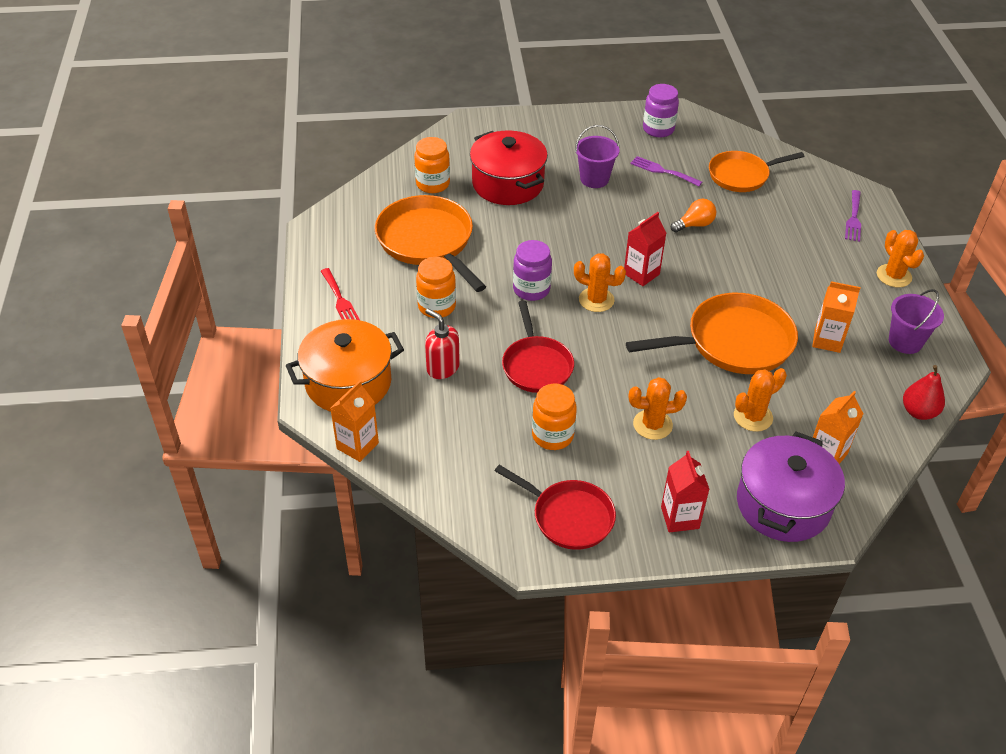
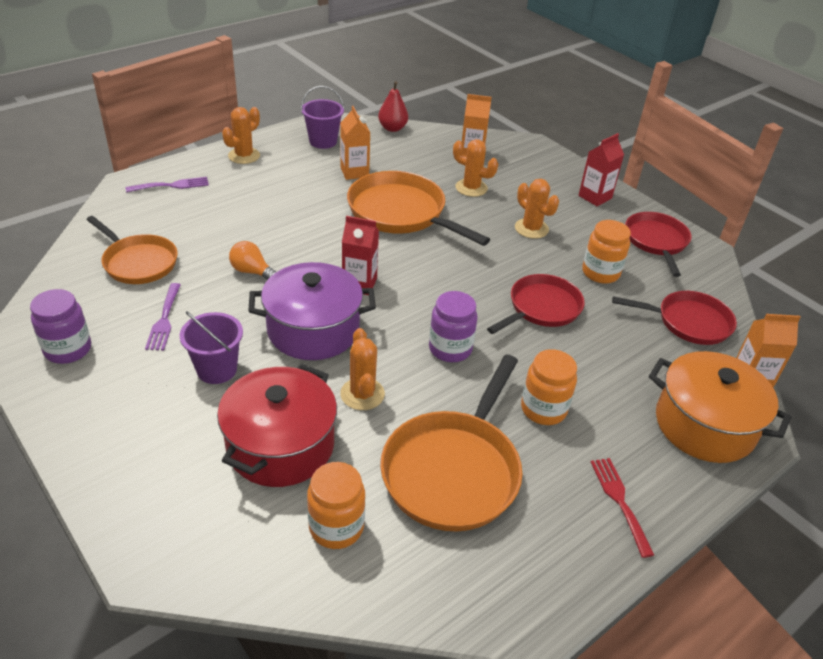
camera: 125 degrees left, 5 degrees down
red fork [321,268,360,320] -> red fork turned 45 degrees counterclockwise [591,458,654,558]
red soap dispenser [425,309,460,379] -> none
orange cactus [574,253,626,312] -> orange cactus moved to [340,328,385,410]
purple pot [737,432,845,542] -> purple pot moved to [248,262,376,360]
none -> red pan [612,291,737,345]

